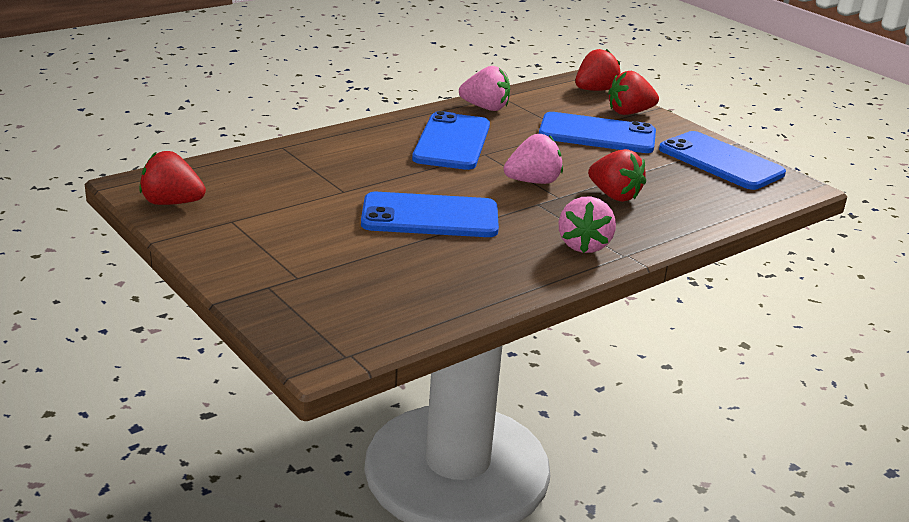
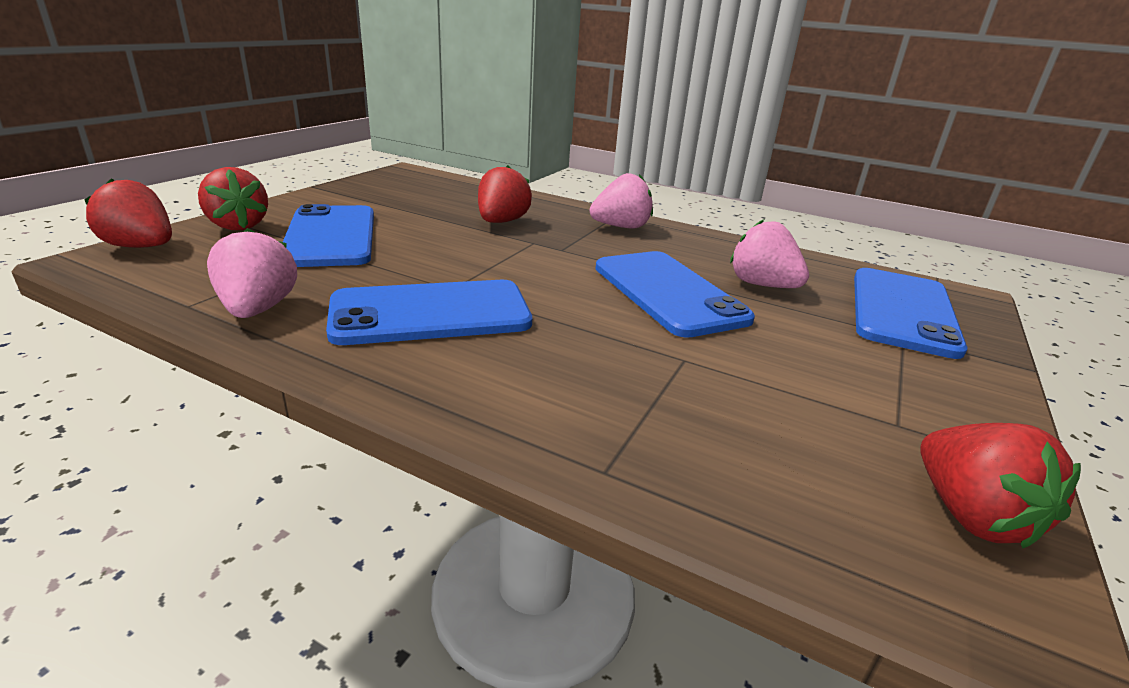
camera: 115 degrees left, 0 degrees up
pink strawberry [504,134,563,184] -> pink strawberry moved to [730,219,809,288]
blue phone [659,131,786,190] -> blue phone moved to [854,268,968,359]

